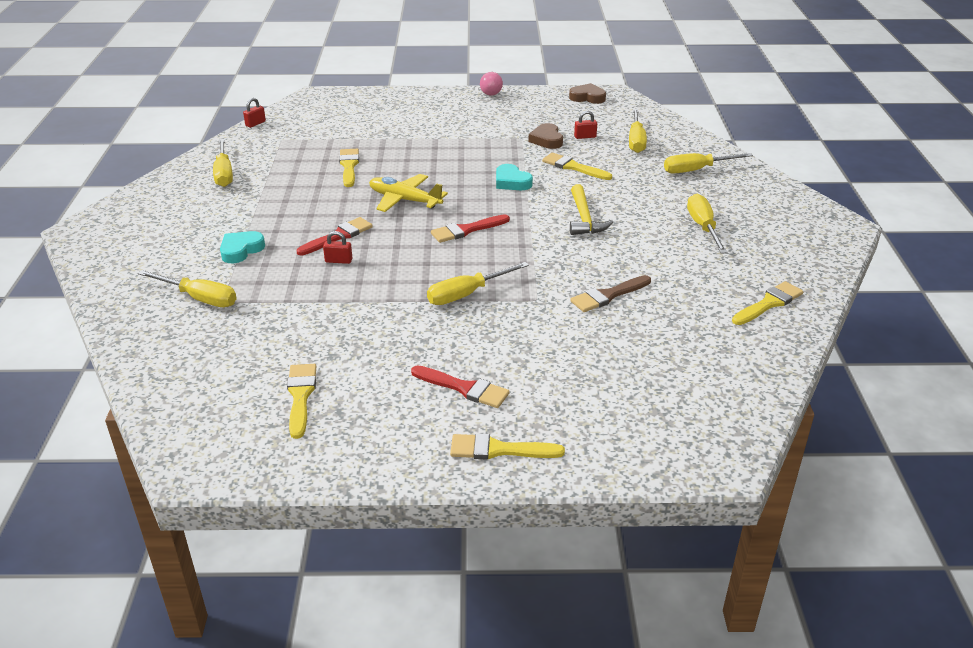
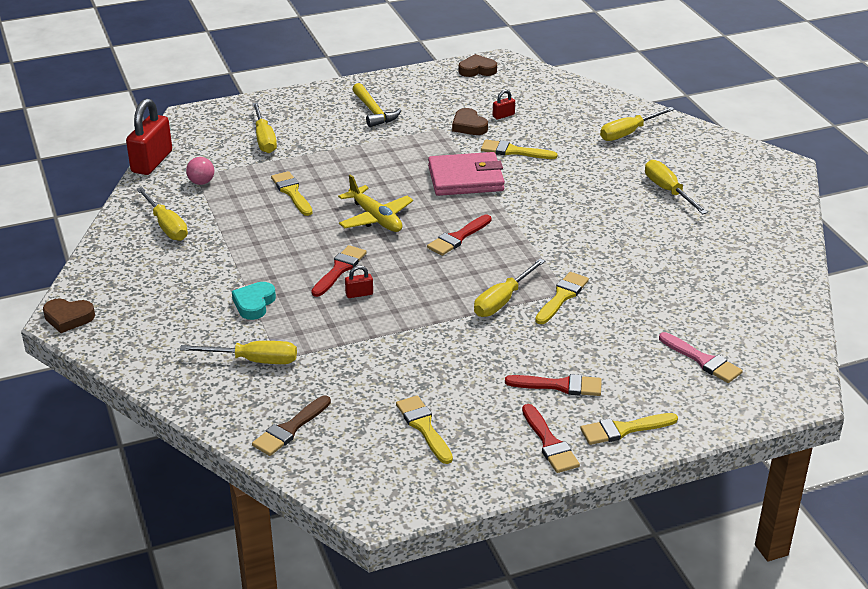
camera: 20 degrees left, 0 degrees up
red padlock [243,98,266,128] -> red padlock [126,99,172,175], size x2.28
yellow plane [369,174,448,212] -> yellow plane turned 135 degrees counterclockwise [338,174,413,232]
pink ball [480,72,503,96] -> pink ball moved to [186,157,214,185]
turquoise heart [496,164,533,190] -> pink wallet [428,152,505,196]
yellow hammer [570,184,613,235] -> yellow hammer moved to [352,83,401,127]
brown brush [570,275,651,312] -> brown brush moved to [252,395,331,456]
yellow screwdriver [629,109,647,153] -> yellow screwdriver moved to [252,103,277,153]
yellow brush [732,281,803,325] -> yellow brush moved to [535,272,589,324]
none -> brown heart [43,298,95,333]
none -> red brush [522,404,580,473]
none -> pink brush [659,332,743,383]

